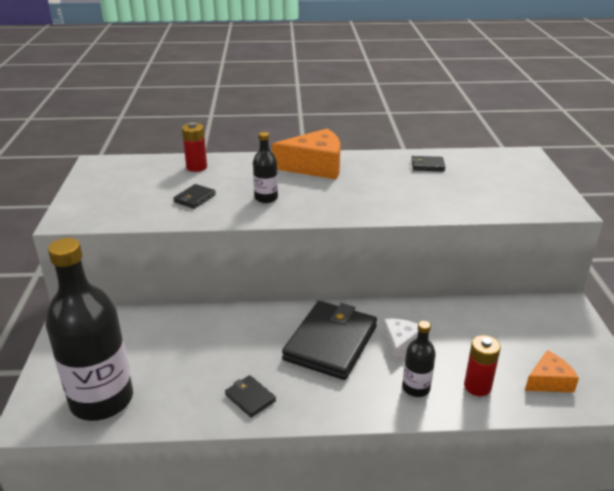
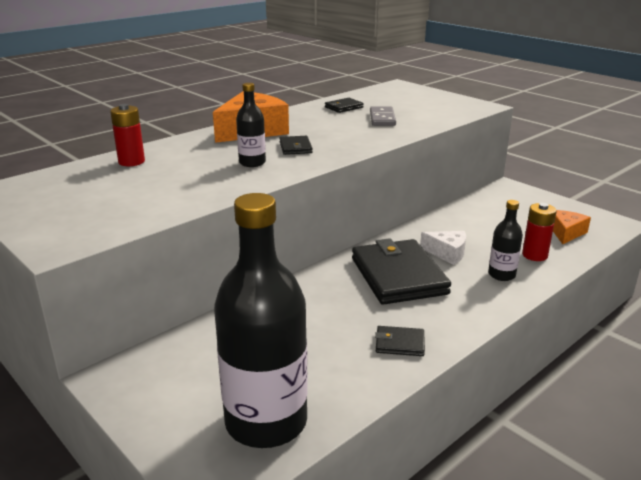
camera: 40 degrees left, 5 degrees down
black wallet [173,184,216,209] -> black wallet moved to [279,136,313,155]
white cheese [383,319,418,362] -> white cheese turned 135 degrees clockwise [420,231,466,265]
none -> grey domino [370,106,396,126]

